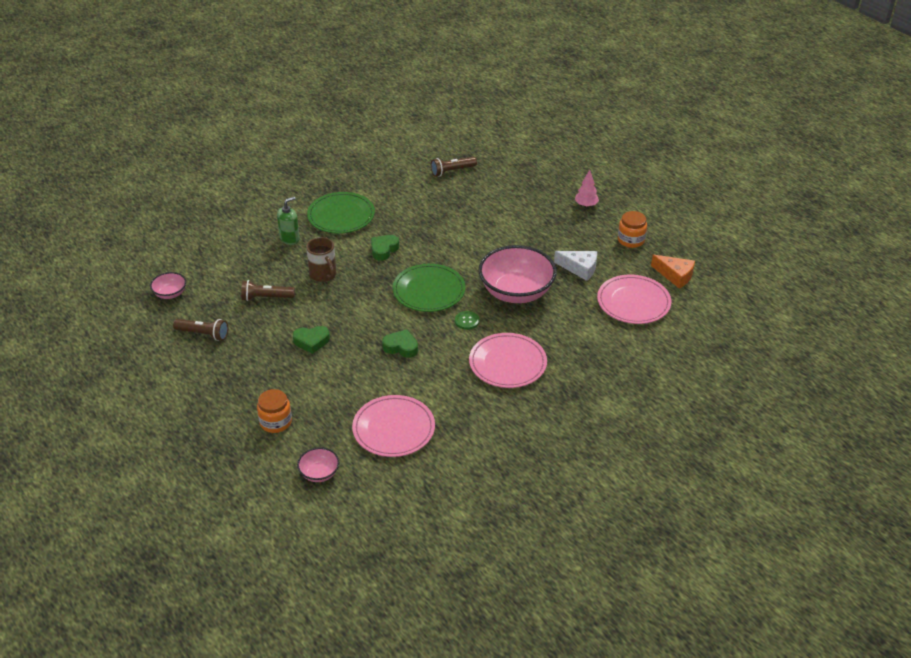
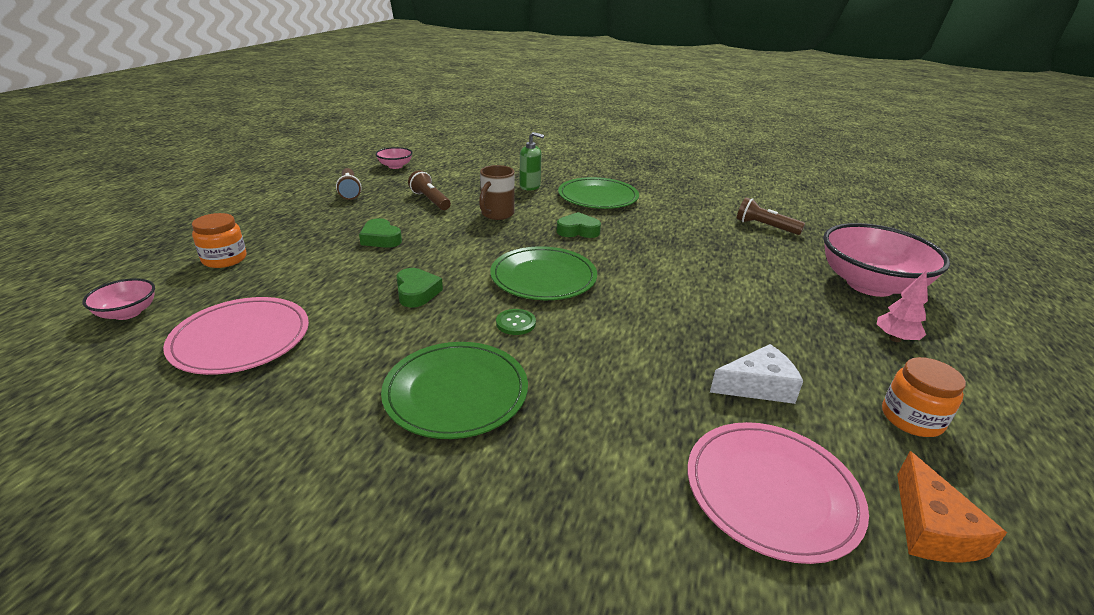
camera: 55 degrees right, 10 degrees down
pink plate [469,333,547,388] -> green plate [381,342,528,439]
pink bowl [478,245,557,303] -> pink bowl moved to [823,223,950,297]
white cheese [554,251,597,281] -> white cheese turned 90 degrees counterclockwise [710,344,803,404]

